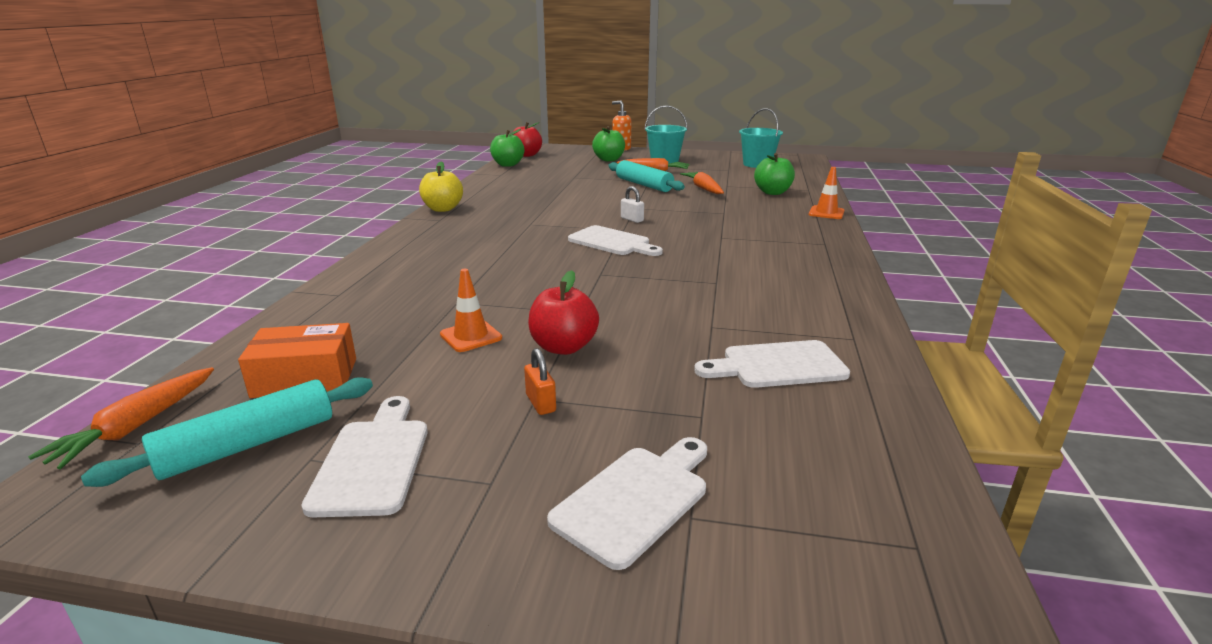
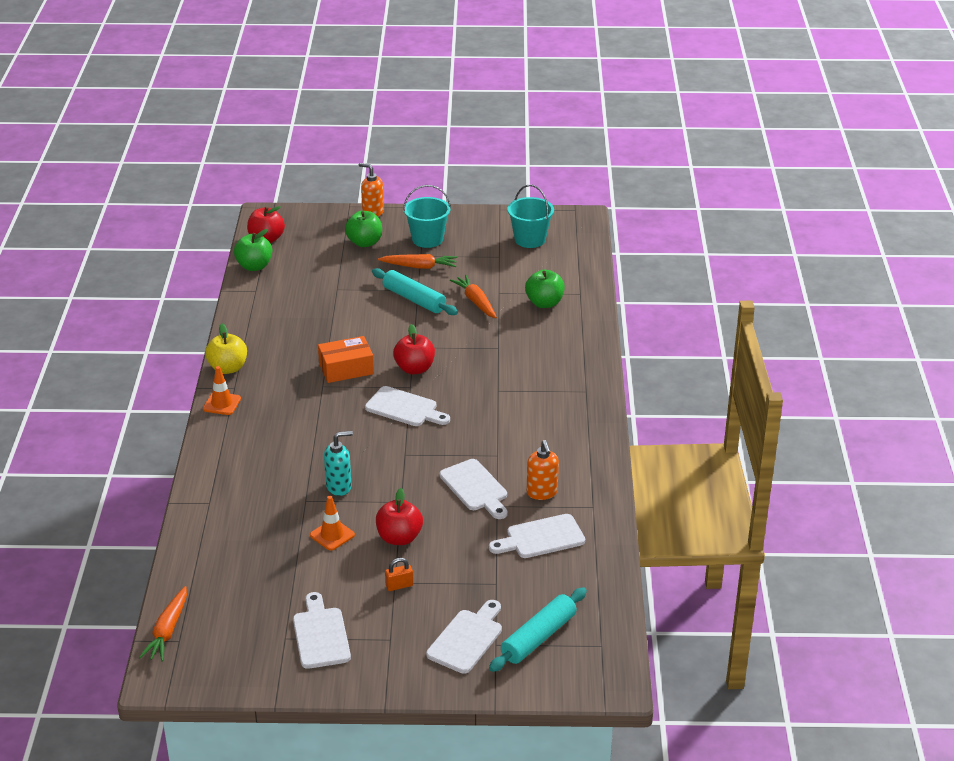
camera: 10 degrees left, 10 degrees up
turquoise rolling pin [81,377,373,487] -> turquoise rolling pin moved to [489,587,587,672]
orange box [238,323,356,398] -> orange box moved to [318,336,374,383]
orange padlock [524,348,556,415] -> orange padlock turned 75 degrees counterclockwise [385,558,413,591]
white padlock [621,186,644,223] -> red apple [393,324,435,374]
orange traffic cone [809,167,844,219] -> orange traffic cone moved to [203,366,241,415]
none -> turquoise soap dispenser [324,431,353,496]
none -> white cutting board [439,459,508,519]
none -> orange soap dispenser [527,440,559,500]

